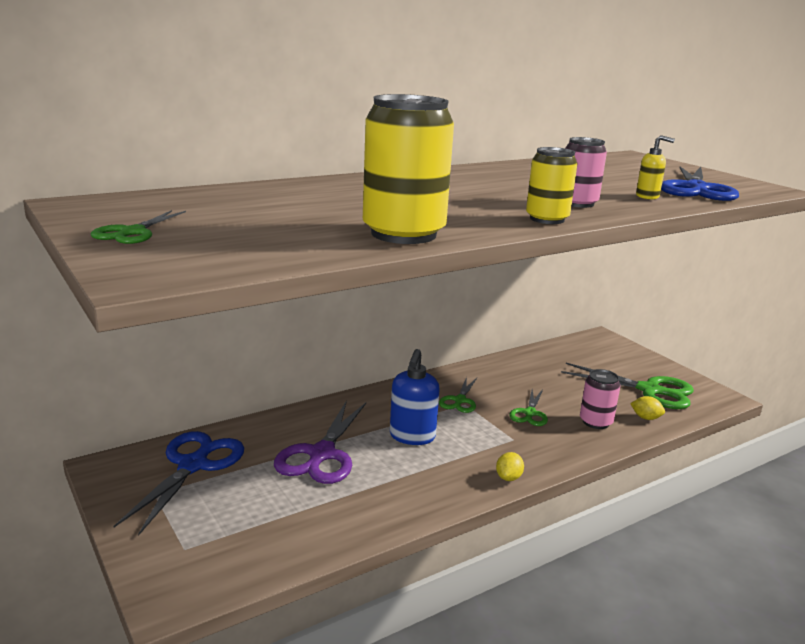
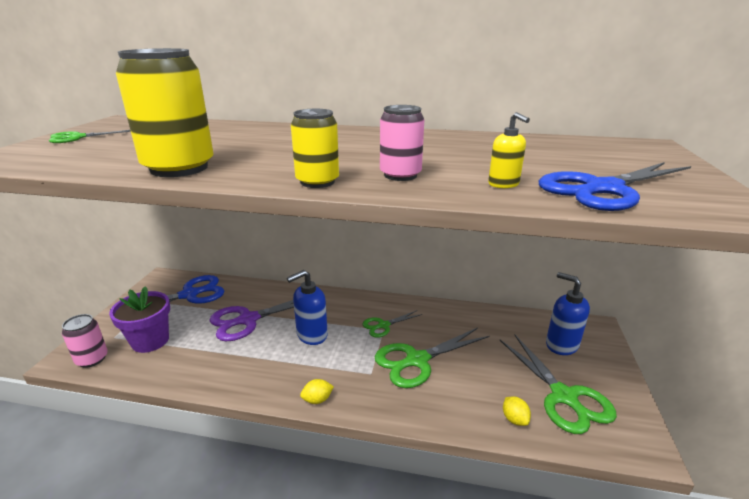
camera: 45 degrees right, 5 degrees up
green scissors [509,389,548,426] -> green scissors [375,328,490,388], size x1.80
pink can [580,369,620,429] -> pink can moved to [62,314,108,368]
none -> purple flower pot [109,286,170,353]
none -> blue soap dispenser [546,272,590,355]

